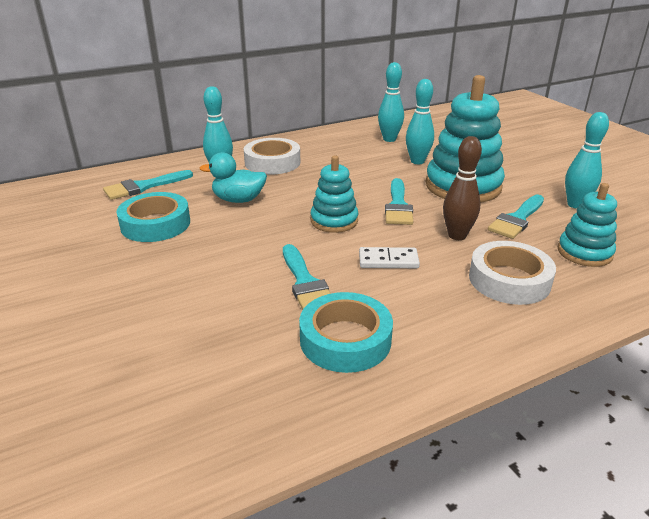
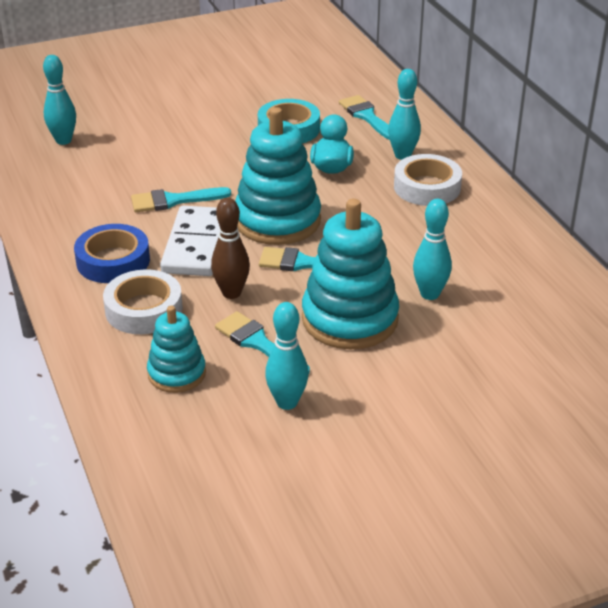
camera: 95 degrees right, 5 degrees up
turquoise tape [299,292,393,373] -> none
turquoise stacking toy [310,156,358,233] -> turquoise stacking toy [235,107,321,245], size x1.76
white domino [359,247,420,268] -> white domino [160,206,220,276], size x1.87
turquoise bowling pin [378,62,404,142] -> turquoise bowling pin moved to [43,55,76,145]
none -> blue tape [74,224,150,283]

